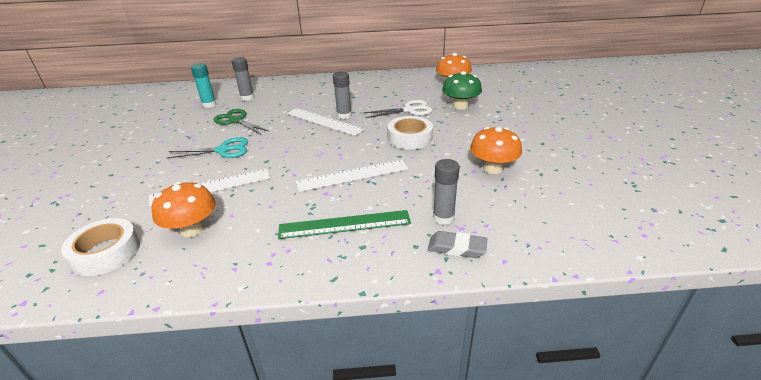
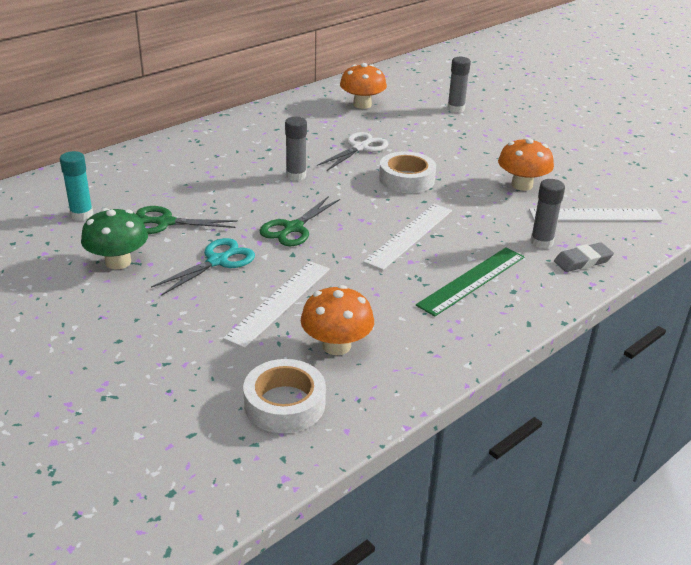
camera: 40 degrees left, 0 degrees up
grey glue stick [232,57,254,101] -> grey glue stick moved to [447,57,471,113]
white ruler [287,108,365,136] -> white ruler moved to [529,208,663,221]
green mushroom [442,71,482,110] -> green mushroom moved to [81,208,148,269]
none -> green scissors [259,196,340,246]

